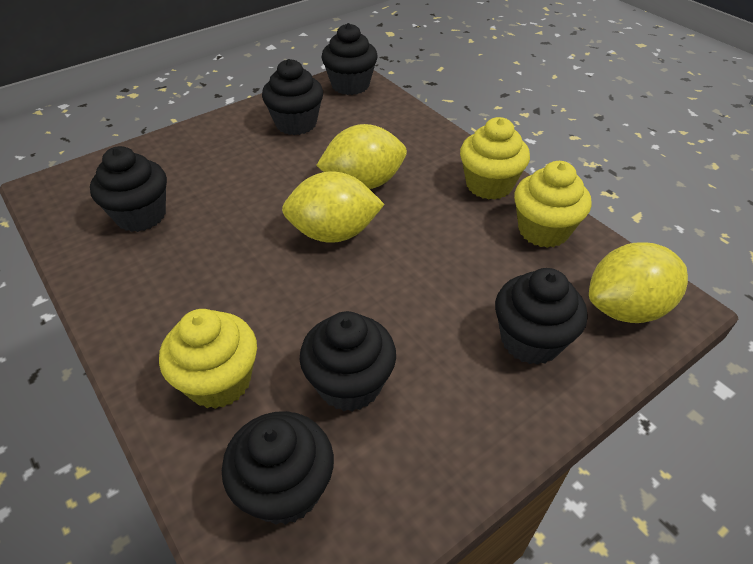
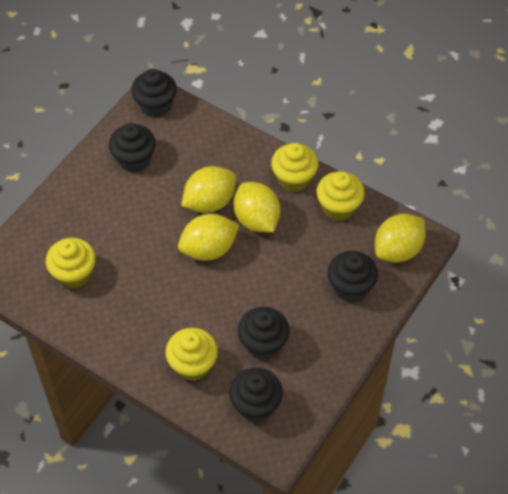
camera: 20 degrees left, 10 degrees up
black cupcake [90,146,167,232] -> yellow cupcake [46,238,96,289]
none -> yellow lemon [234,182,280,232]

